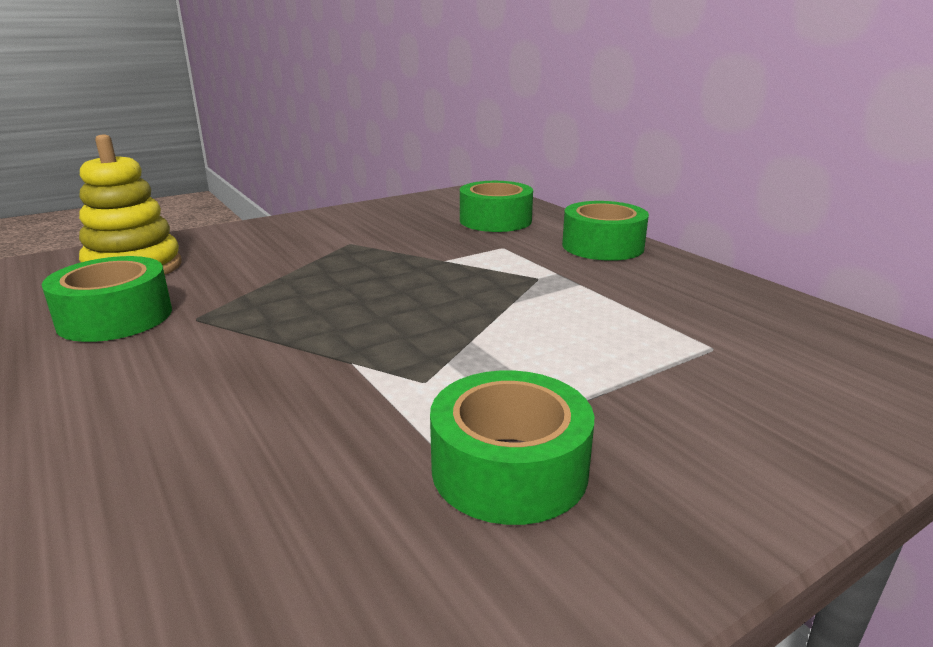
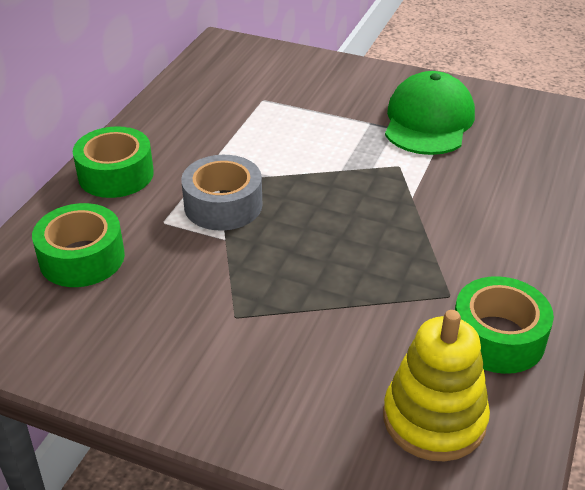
camera: 125 degrees left, 15 degrees up
green tape [430,370,594,525] -> green cap [385,71,475,155]
none -> grey tape [181,155,262,231]

